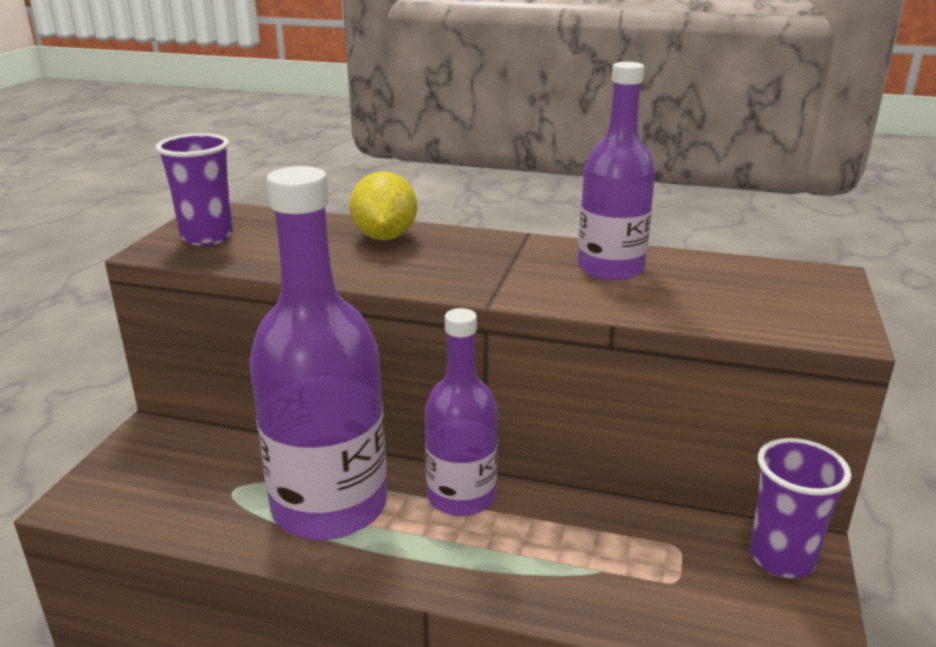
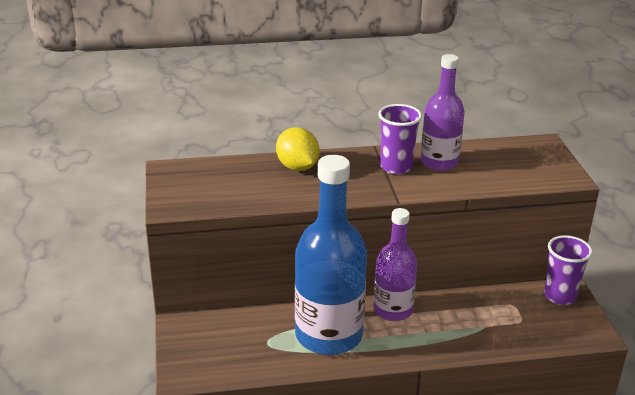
camera: 25 degrees left, 5 degrees up
purple cup [156,133,233,246] -> purple cup moved to [378,104,422,175]
purple bottle [249,166,387,540] -> blue bottle [295,155,367,355]

